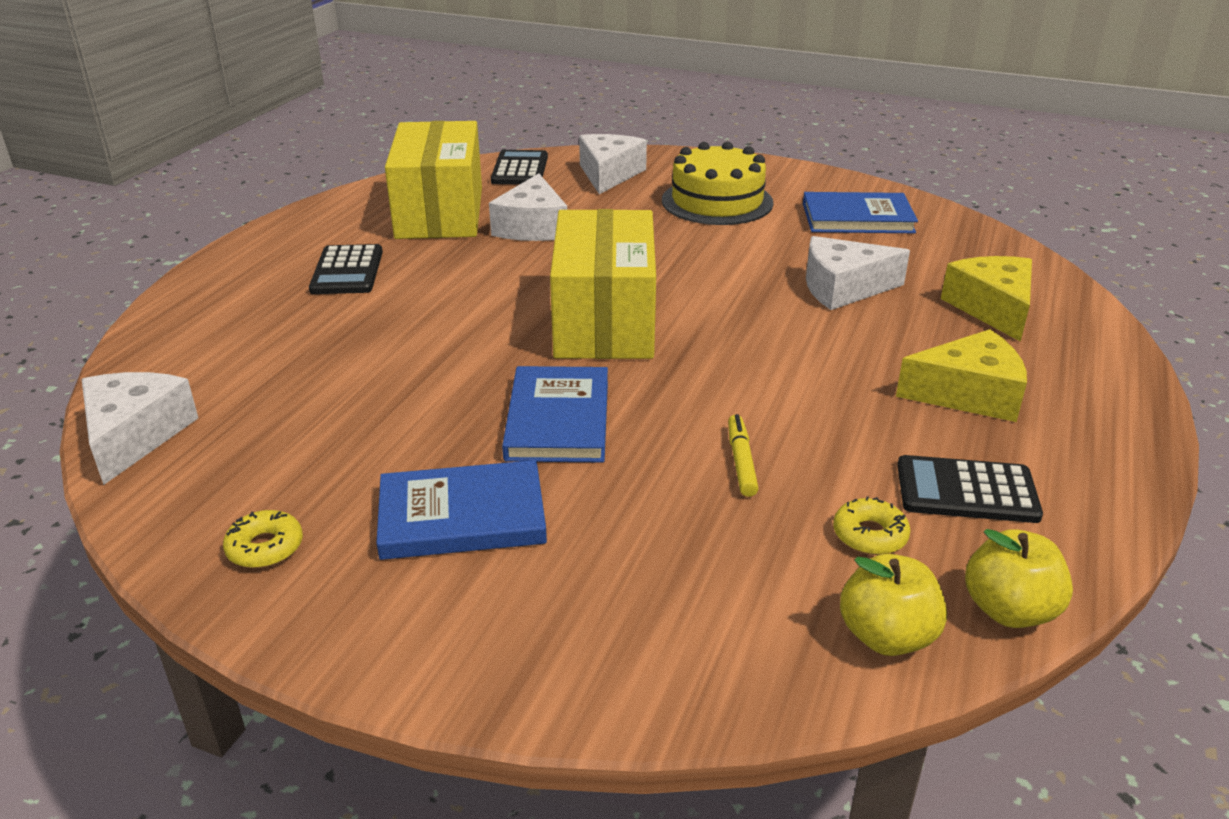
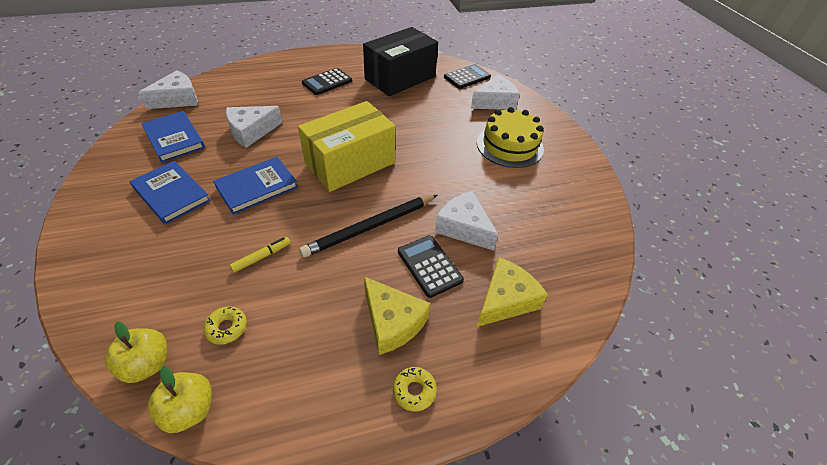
camera: 50 degrees right, 15 degrees up
yellow donut [223,510,303,568] -> yellow donut moved to [393,367,437,412]
yellow box [385,121,482,239] -> black box [363,27,438,96]
white cheese [489,173,567,241] -> white cheese moved to [226,106,283,148]
blue book [803,192,918,233] -> blue book moved to [141,111,205,163]
black calculator [897,455,1043,523] -> black calculator moved to [398,235,464,298]
none -> black pencil [299,195,438,257]

